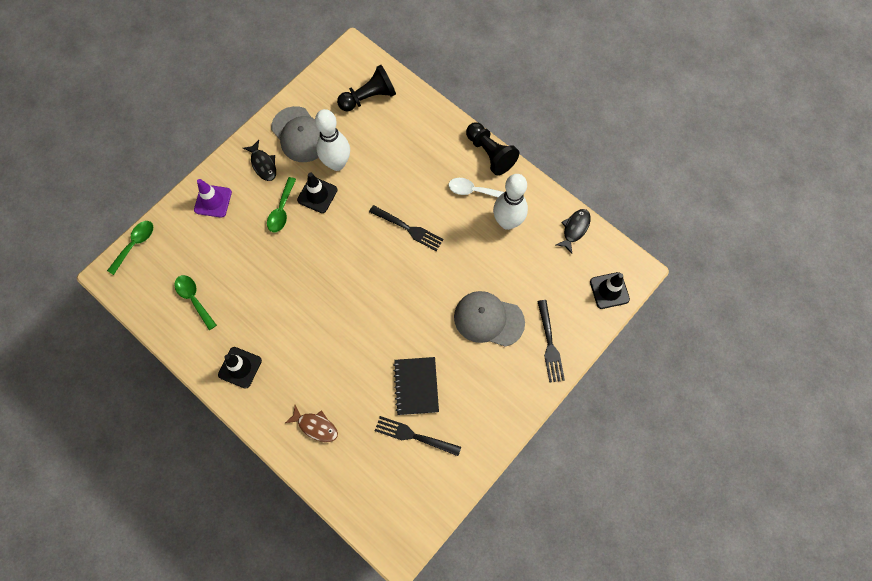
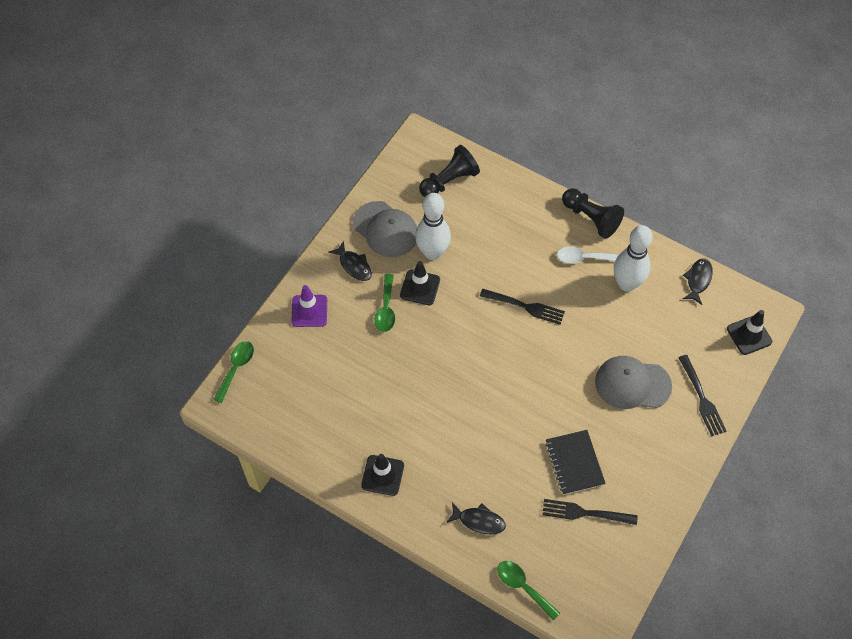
camera: 10 degrees left, 10 degrees down
green spoon [174,275,217,330] -> green spoon moved to [497,561,560,621]
brown fish [285,405,338,442] -> black fish [446,502,506,534]

